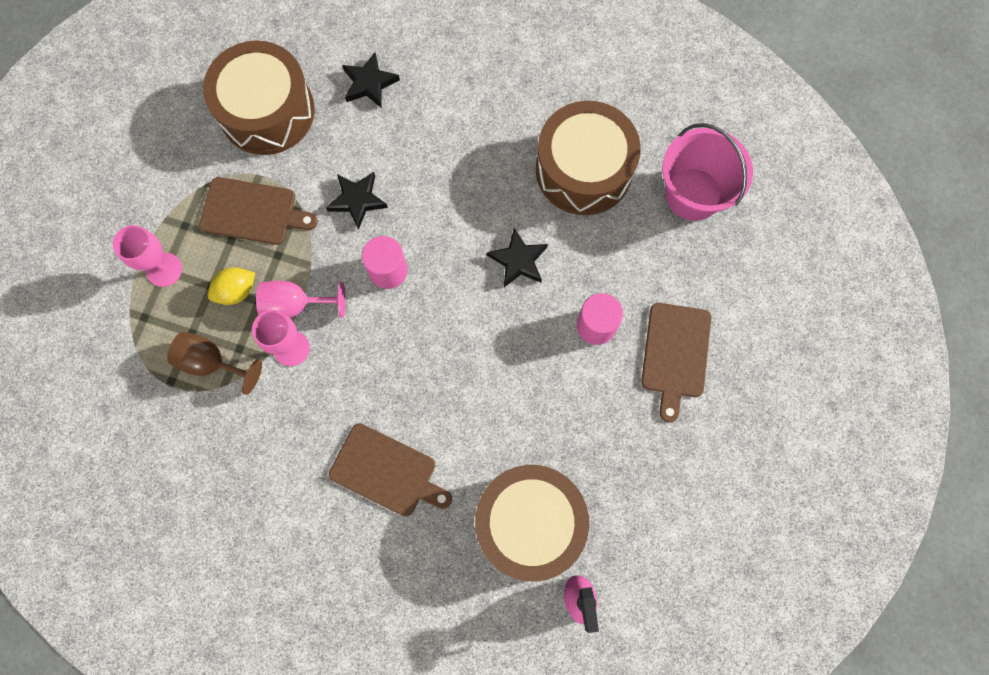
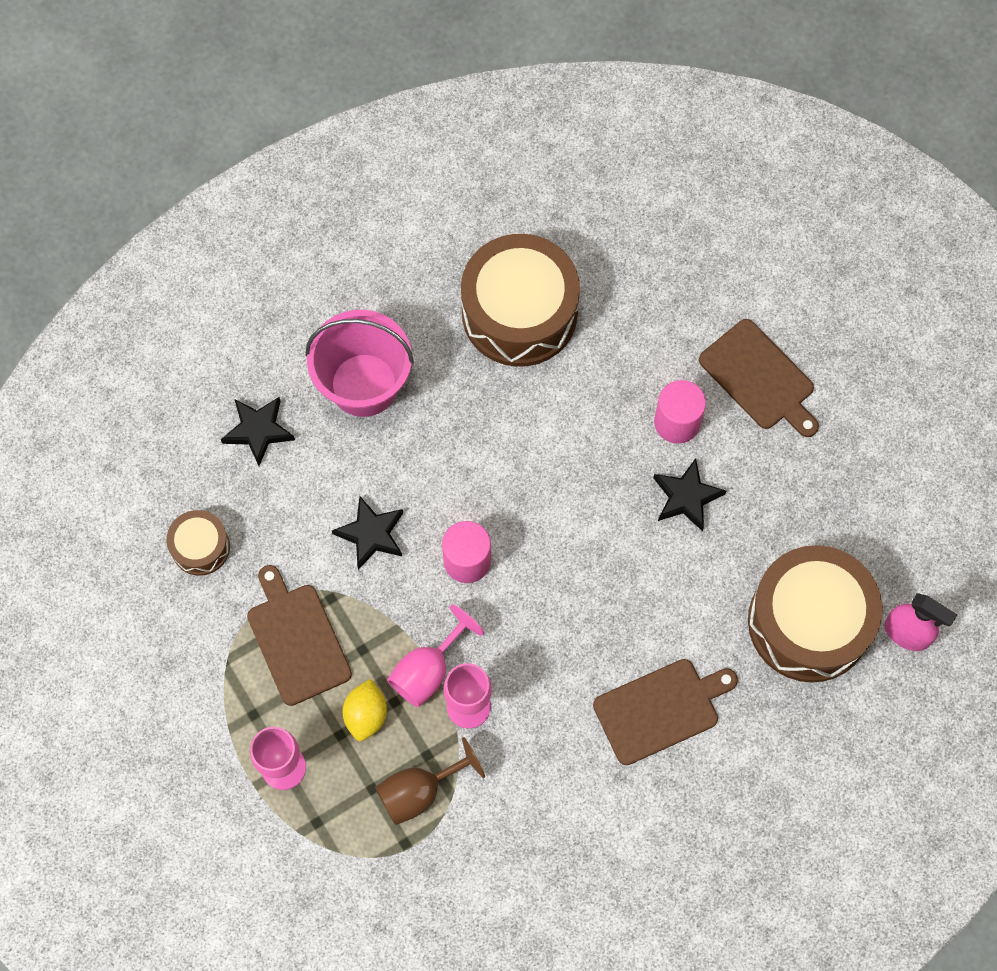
camera: 50 degrees left, 5 degrees down
brown cutting board [199,177,318,245] -> brown cutting board turned 75 degrees counterclockwise [247,565,352,706]
brown drum [203,40,315,155] -> brown drum [166,510,230,576], size x0.49
black star [487,228,548,287] -> black star moved to [653,458,726,531]
pink bucket [662,123,753,221] -> pink bucket moved to [305,310,414,417]

